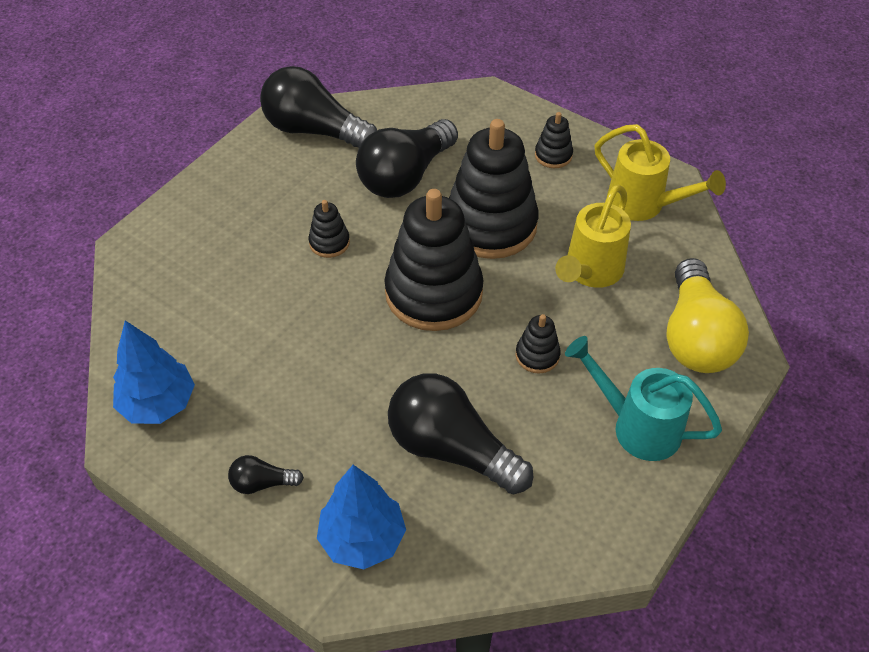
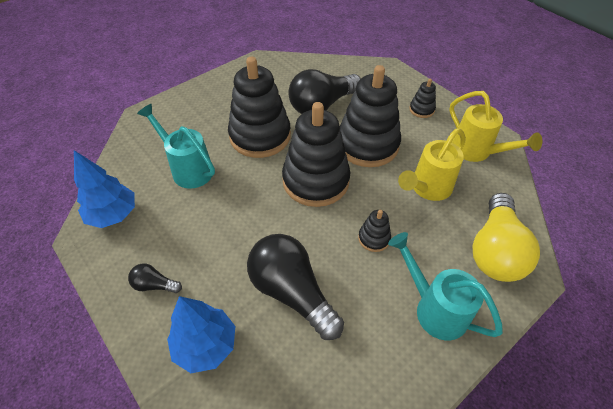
camera: 15 degrees right, 0 degrees up
black light bulb [260,66,377,148] -> none
black stacking toy [309,200,350,258] -> black stacking toy [228,56,291,158], size x2.31
none -> turquoise watering can [137,104,215,189]

